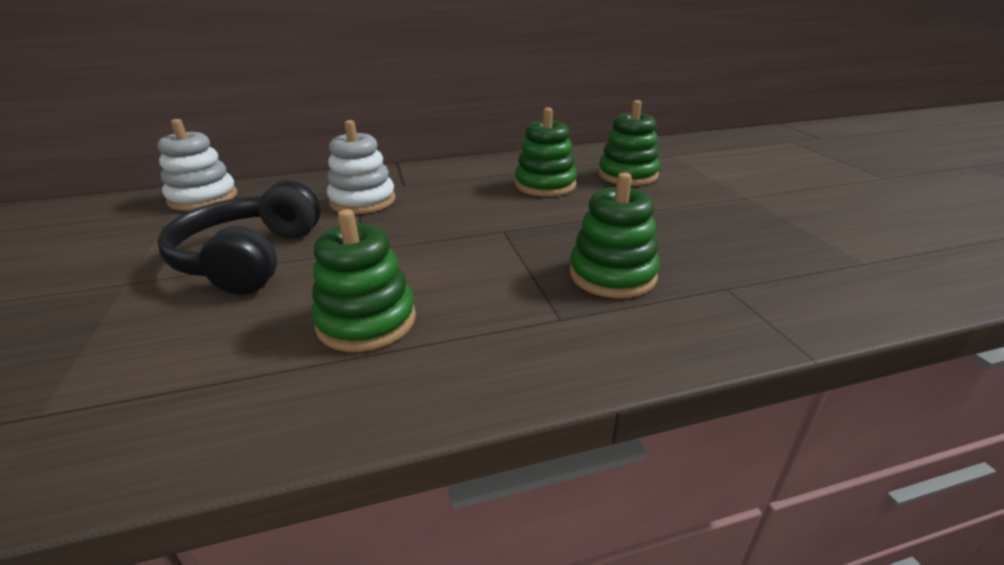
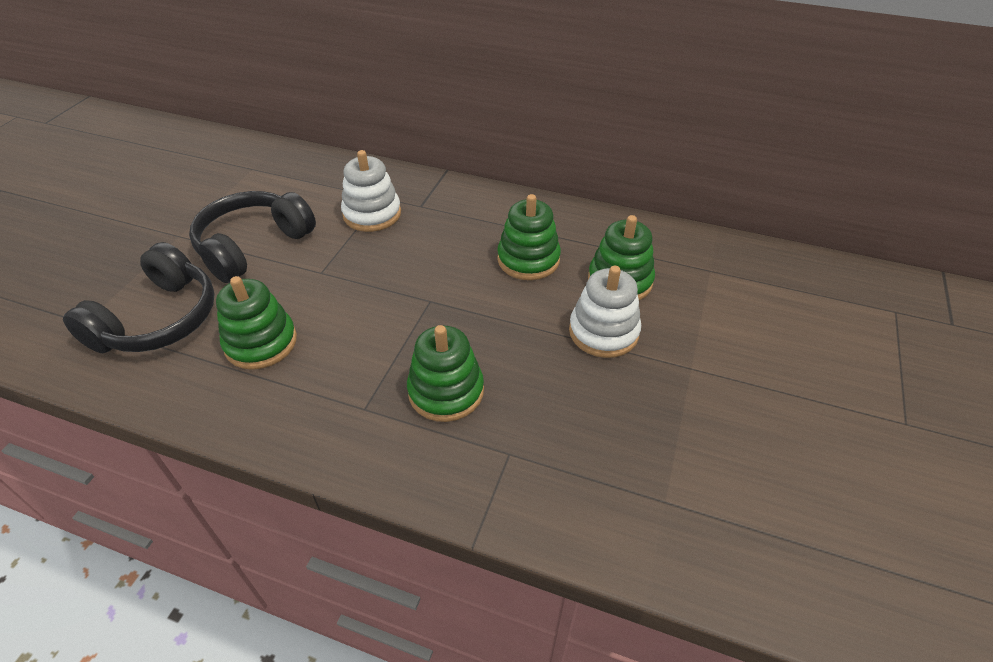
camera: 35 degrees right, 15 degrees up
white stacking toy [157,119,237,211] -> white stacking toy moved to [569,266,641,358]
none -> black headphones [63,242,215,353]

